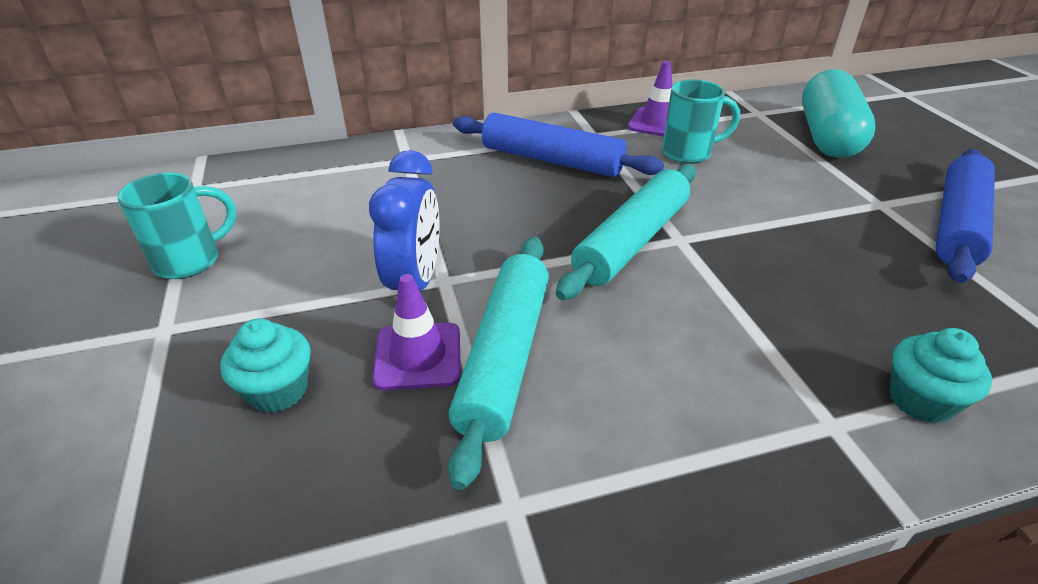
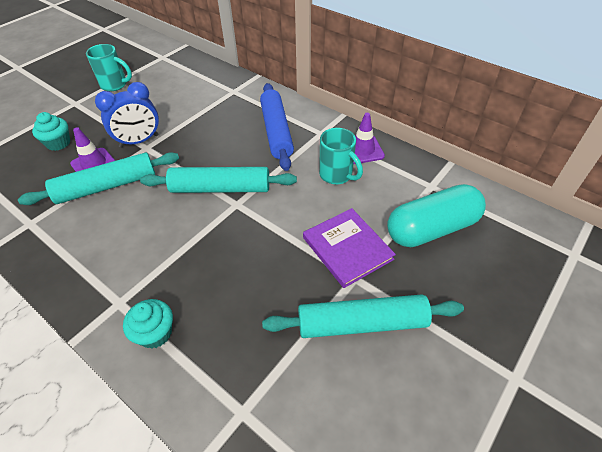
camera: 55 degrees right, 10 degrees up
blue rolling pin [936,149,995,283] -> turquoise rolling pin [262,294,464,338]
none -> purple book [303,208,396,288]

